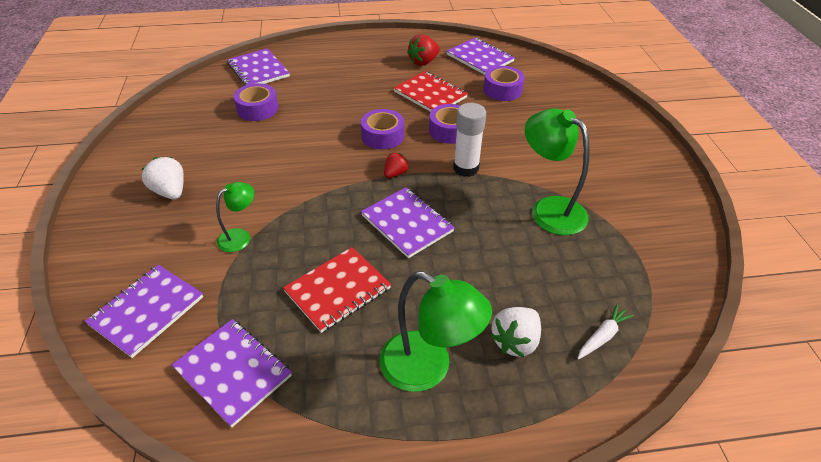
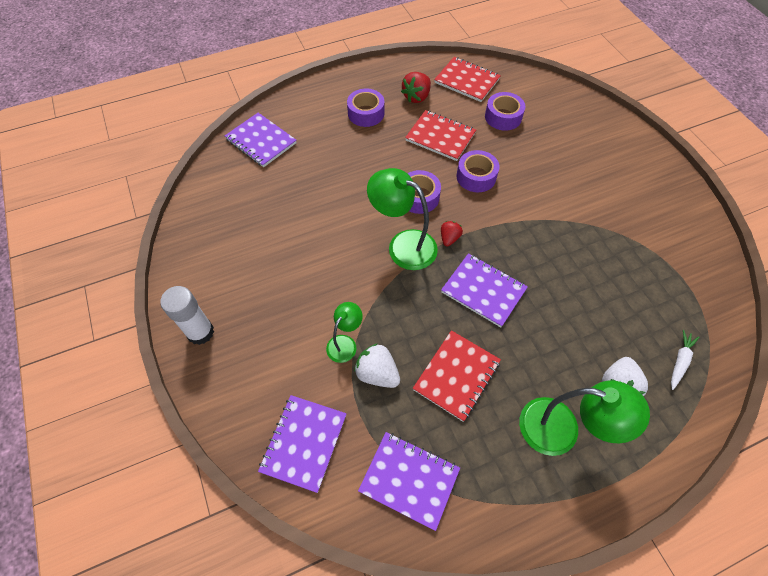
camera: 15 degrees left, 15 degrees up
white strawberry [142,157,184,199] -> white strawberry moved to [354,343,400,388]
purple tape [234,83,278,121] -> purple tape moved to [347,89,384,127]
purple notebook [447,38,515,75] -> red notebook [434,57,501,102]
white glue stick [453,103,486,177] -> white glue stick moved to [160,286,214,345]
green lamp [525,108,590,235] -> green lamp moved to [367,168,438,270]

